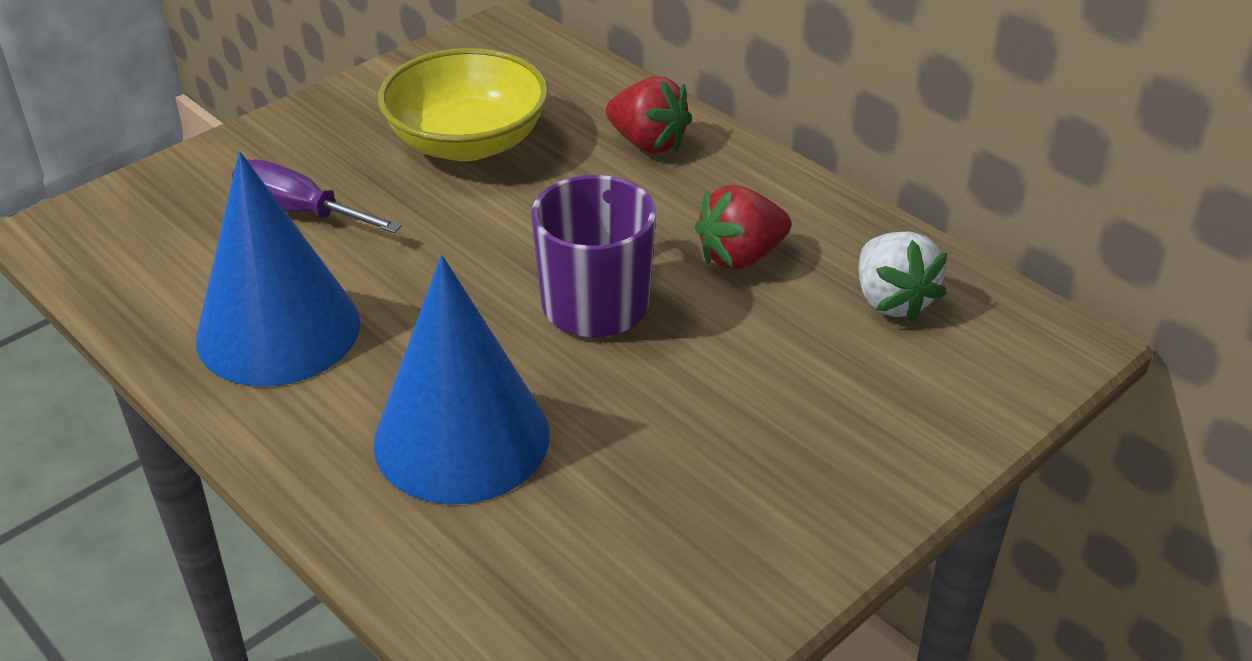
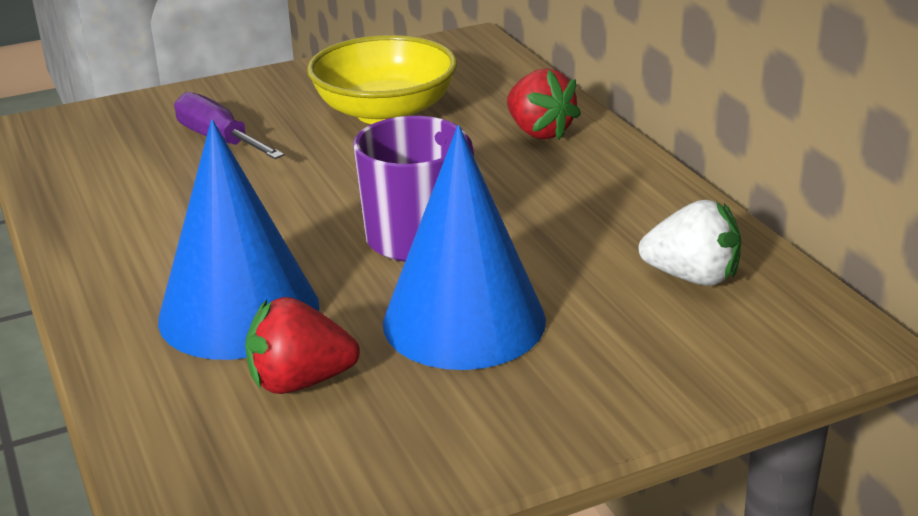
camera: 20 degrees right, 10 degrees down
blue cone [196,152,360,386] -> blue cone moved to [383,125,546,370]
red strawberry [695,185,791,270] -> red strawberry moved to [245,297,360,394]
white strawberry [859,232,947,322] -> white strawberry turned 75 degrees counterclockwise [639,200,741,286]

